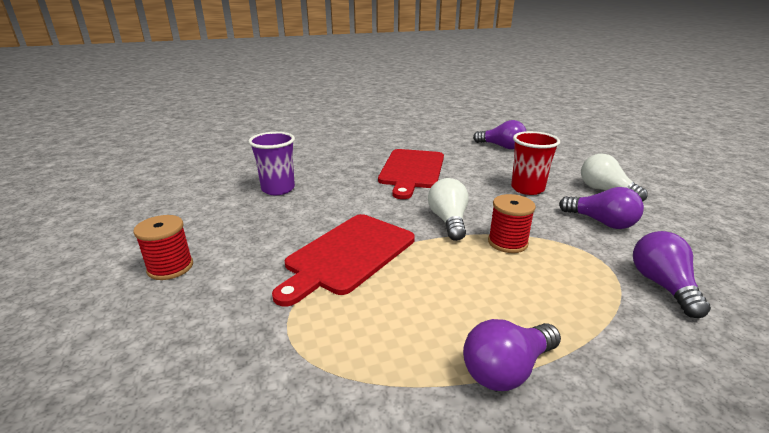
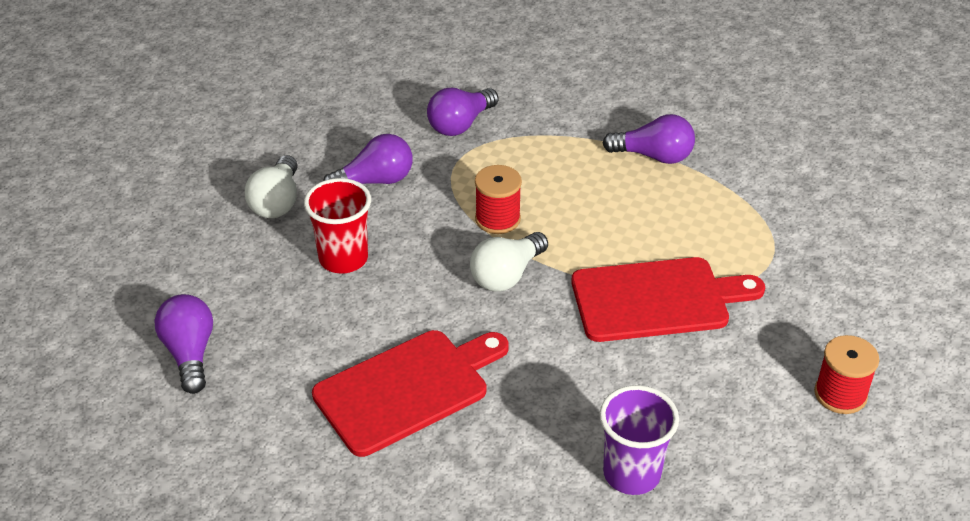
camera: 135 degrees left, 15 degrees up
purple light bulb [559,187,644,229] -> purple light bulb turned 75 degrees clockwise [323,134,413,184]

